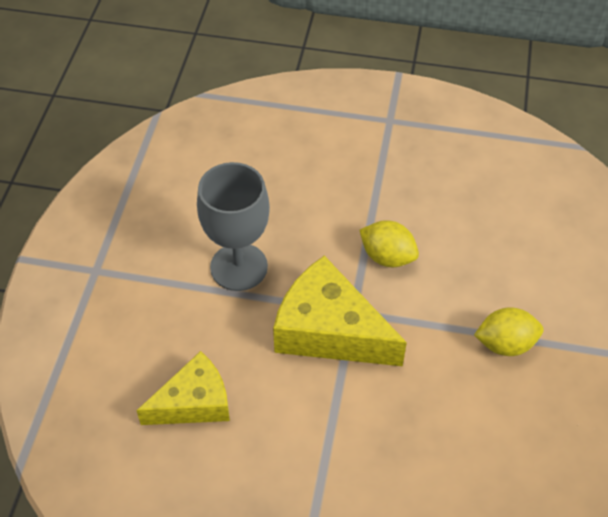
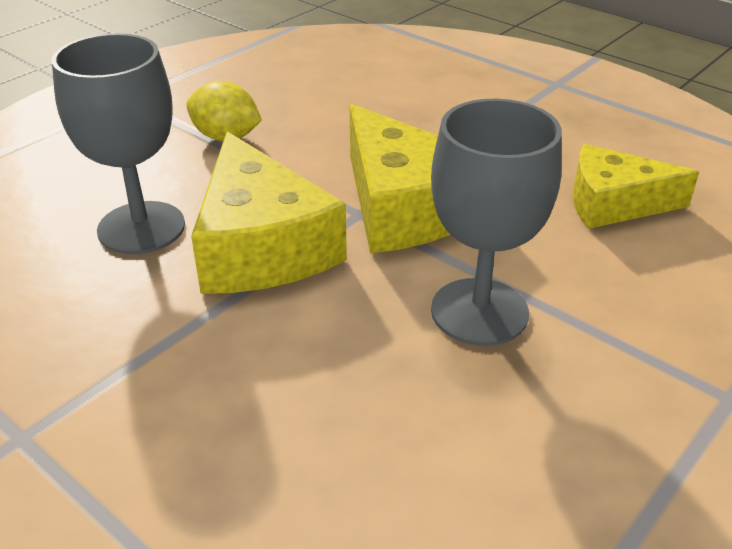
camera: 150 degrees left, 15 degrees down
yellow lemon [359,220,419,267] -> yellow cheese [191,131,347,294]
none -> grey goblet [52,33,185,254]

